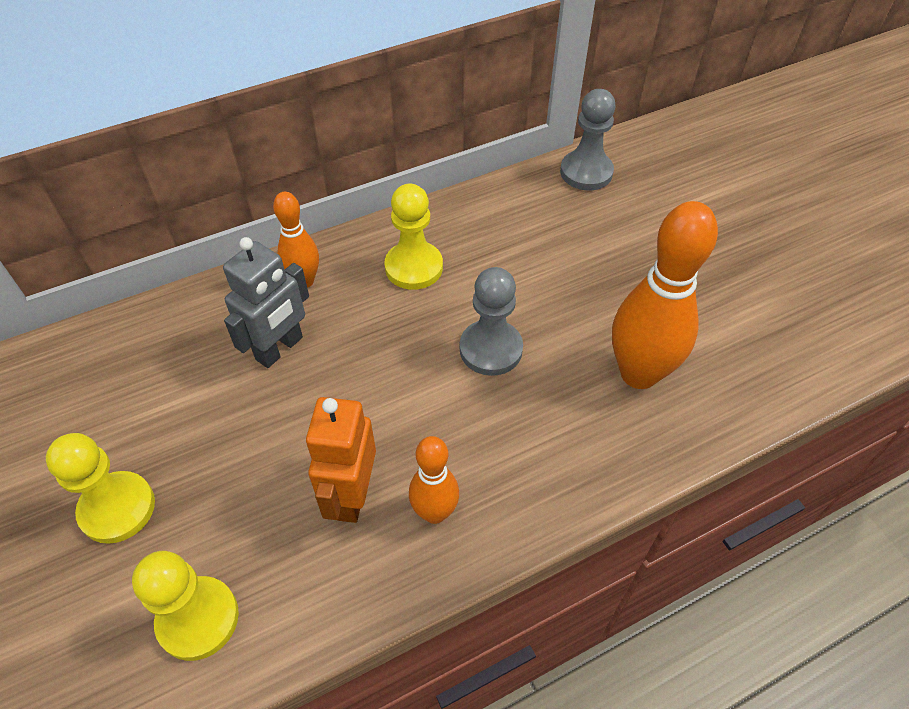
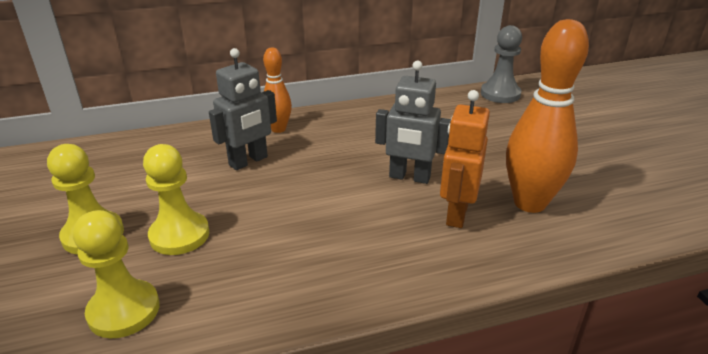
camera: 10 degrees right, 20 degrees down
orange robot [306,397,376,523] -> orange robot moved to [440,90,490,228]
yellow pawn [384,184,443,290] -> yellow pawn moved to [143,144,209,255]
orange bowling pin [409,436,459,524] -> none
grey pawn [460,267,523,376] -> grey robot [375,61,451,184]

